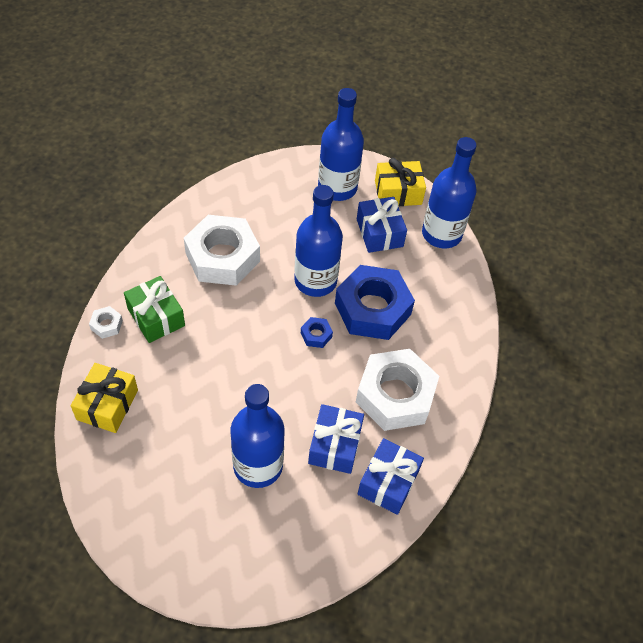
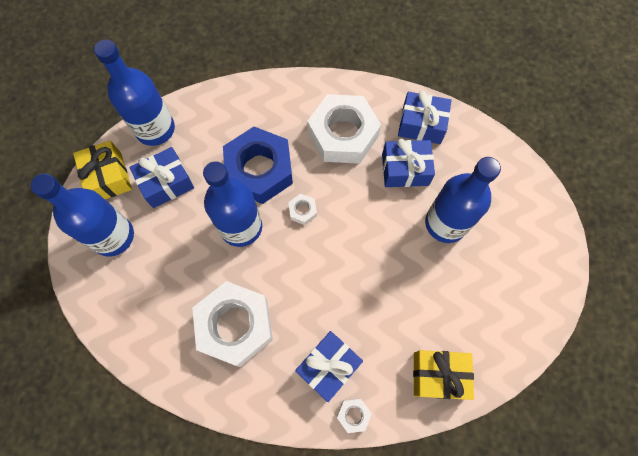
camera: 100 degrees left, 15 degrees up
green gift [124,276,185,343] -> blue gift [295,331,363,402]
blue nut [301,317,333,348] -> white nut [288,193,317,225]

